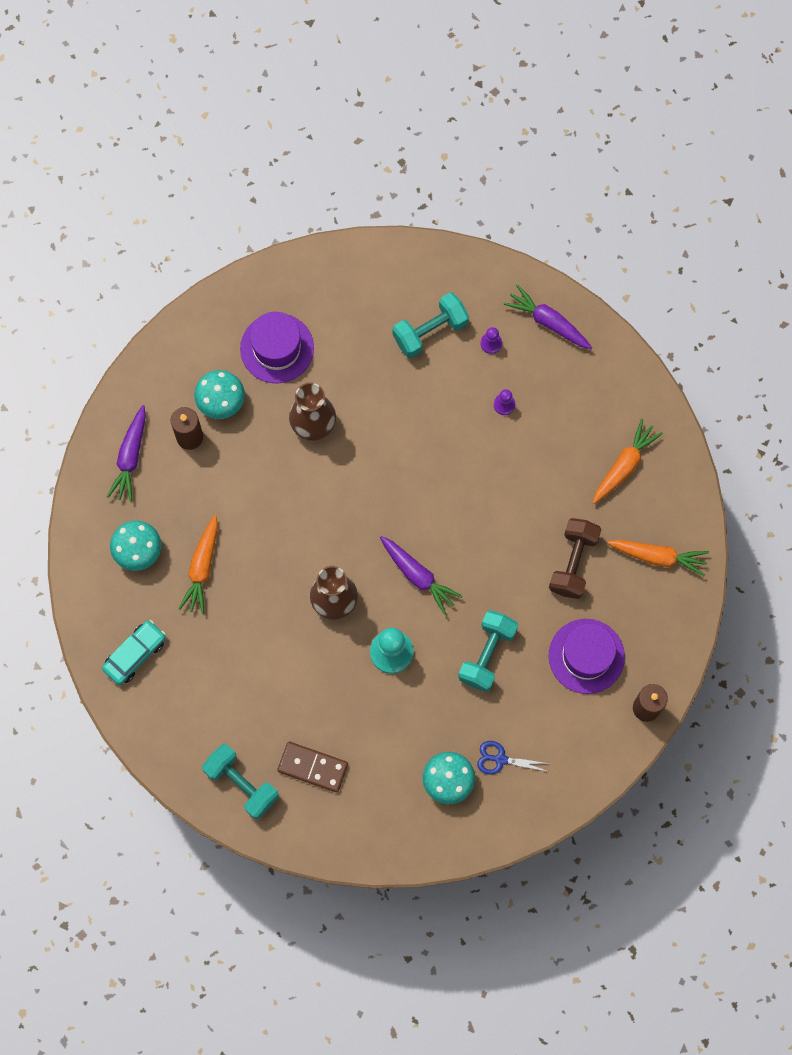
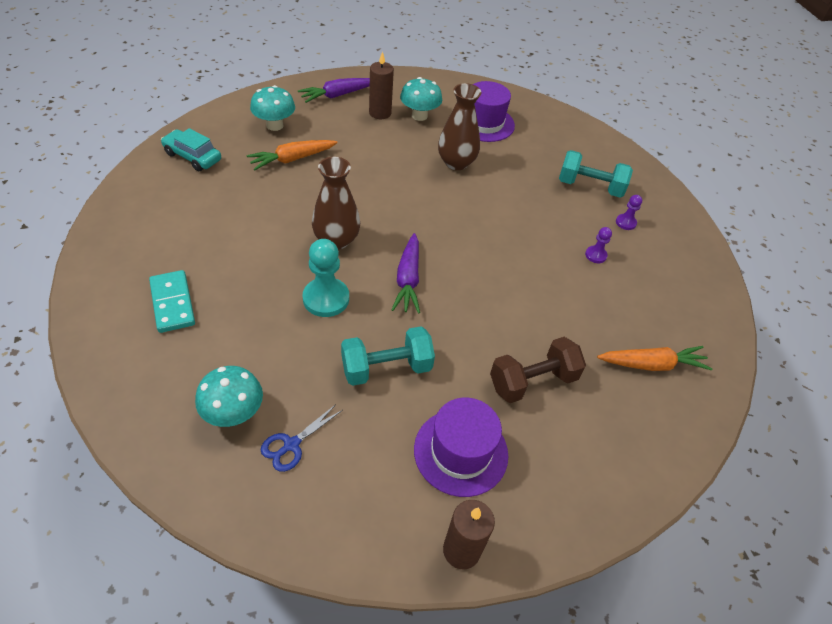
camera: 45 degrees right, 25 degrees down
turquoise car [102,620,166,685] -> turquoise car turned 150 degrees counterclockwise [161,128,221,171]
turquoise dumbbell [202,744,279,819] -> none
brown domino [277,742,348,793] -> turquoise domino [149,270,195,333]
blue scissors [477,741,550,774] -> blue scissors turned 105 degrees counterclockwise [261,404,343,472]
purple carrot [503,284,592,349] -> none
orange carrot [607,540,709,576] -> none

